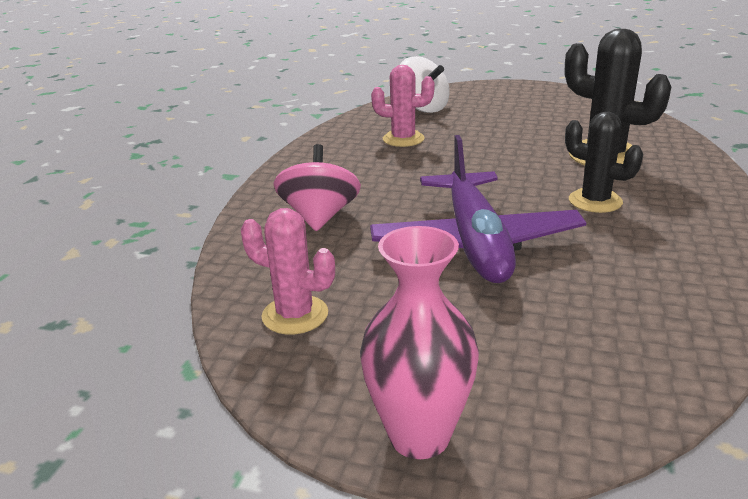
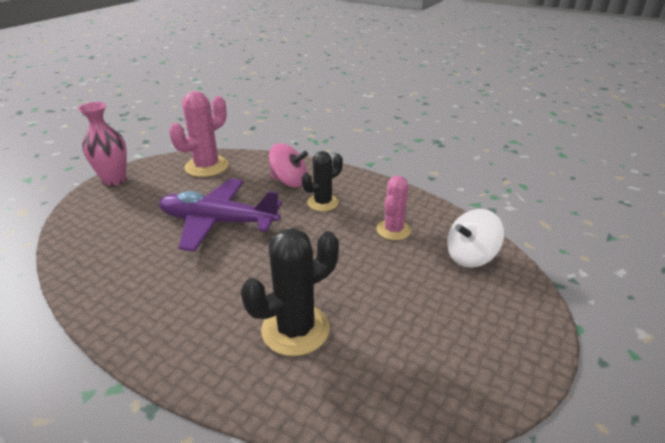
camera: 105 degrees right, 5 degrees up
pink cactus [241,208,335,334] -> pink cactus [169,91,229,177], size x1.54
black cactus [565,112,643,213] -> black cactus moved to [302,151,343,211]

